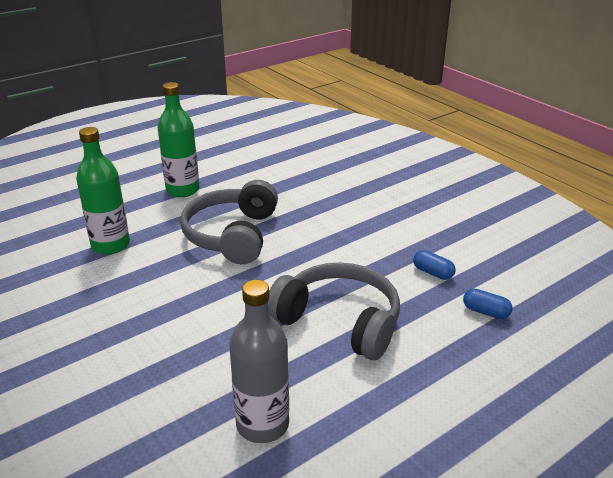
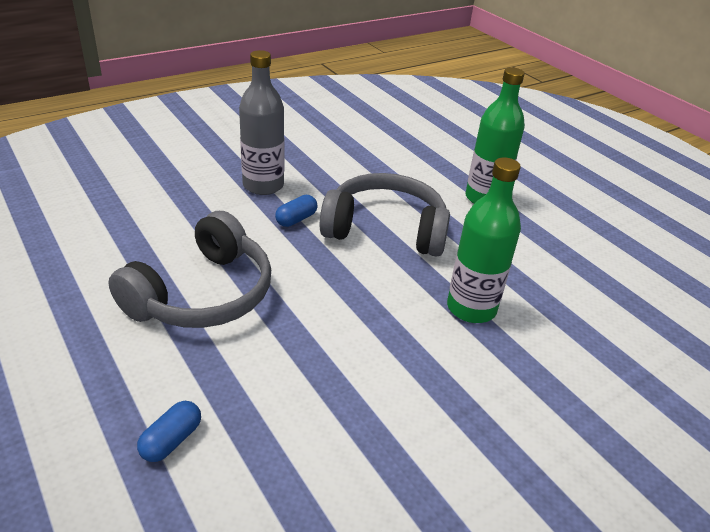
camera: 90 degrees right, 5 degrees up
green bottle [76,127,130,255] -> green bottle moved to [447,157,521,323]
grey bottle [229,280,289,443] -> grey bottle moved to [239,50,284,195]
blue capsule [413,250,456,280] -> blue capsule moved to [275,195,317,227]

